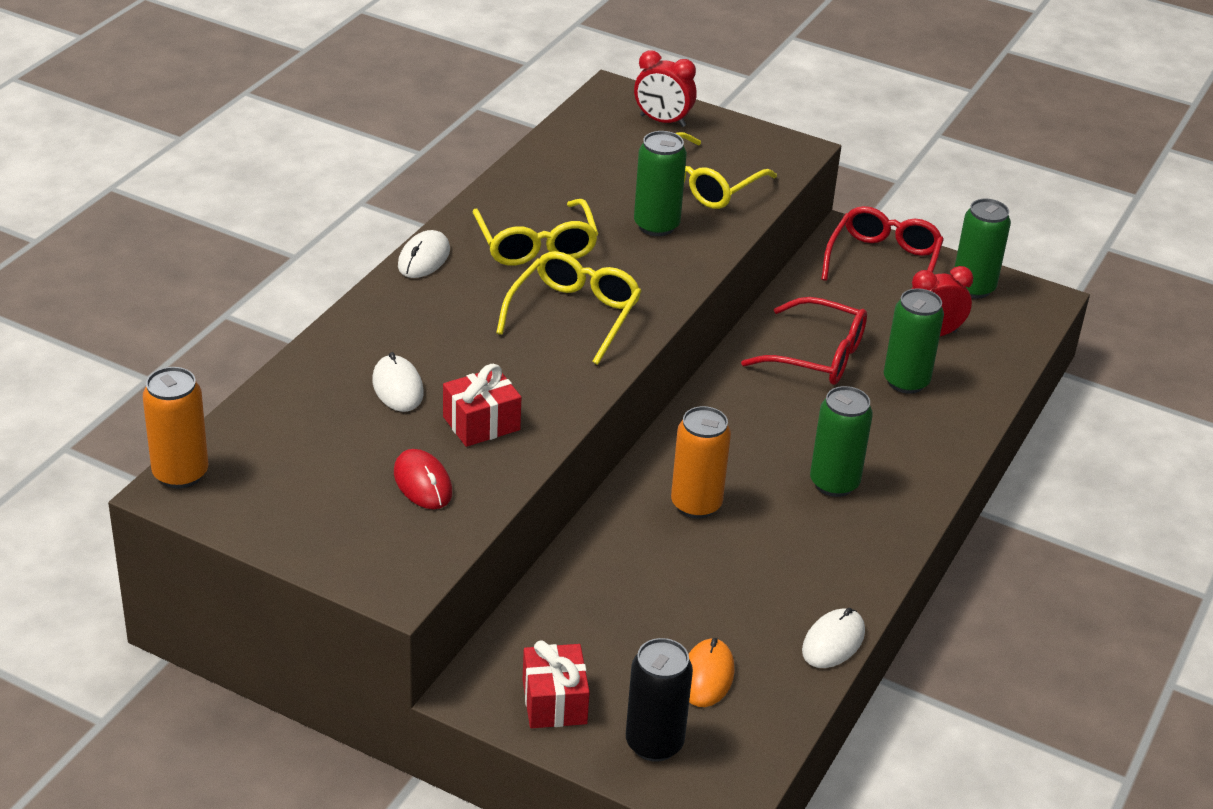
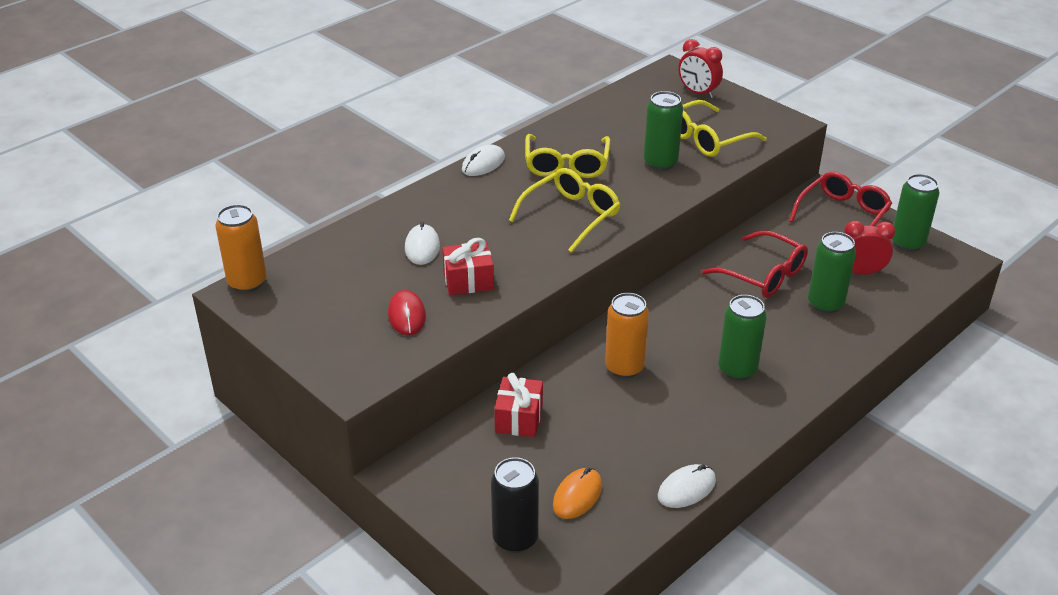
camera: 20 degrees right, 0 degrees up
red gift [523,640,590,728] -> red gift moved to [494,373,543,437]

